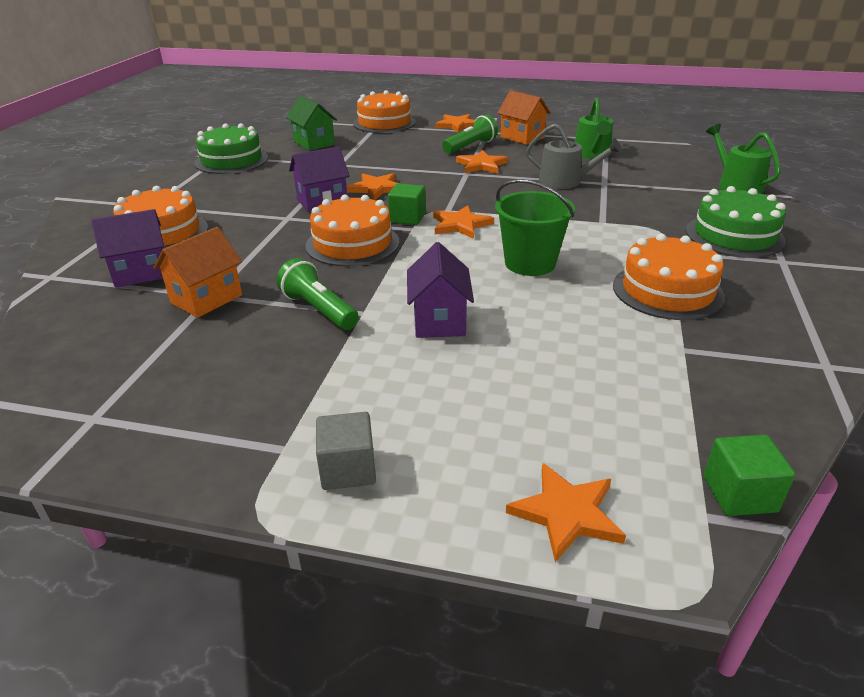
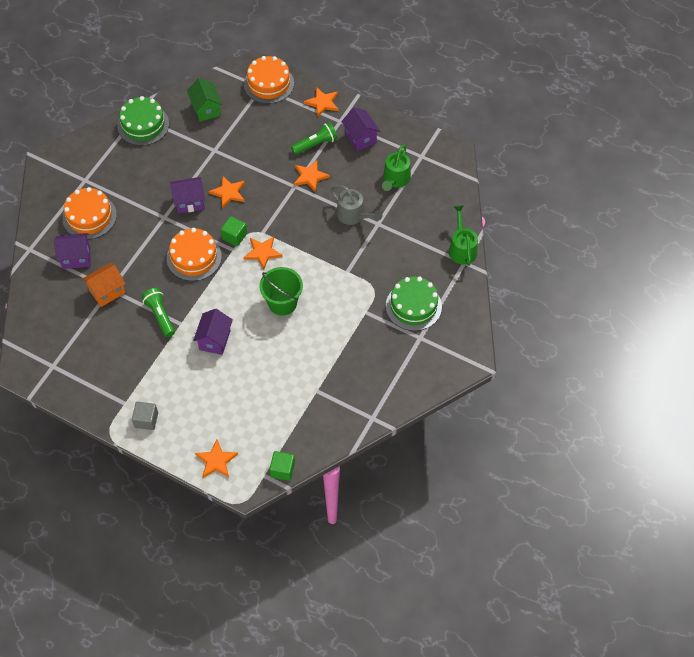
camera: 15 degrees right, 25 degrees up
orange house [497,90,551,145] -> purple house [341,107,380,151]
orange cake [613,233,725,320] -> none

